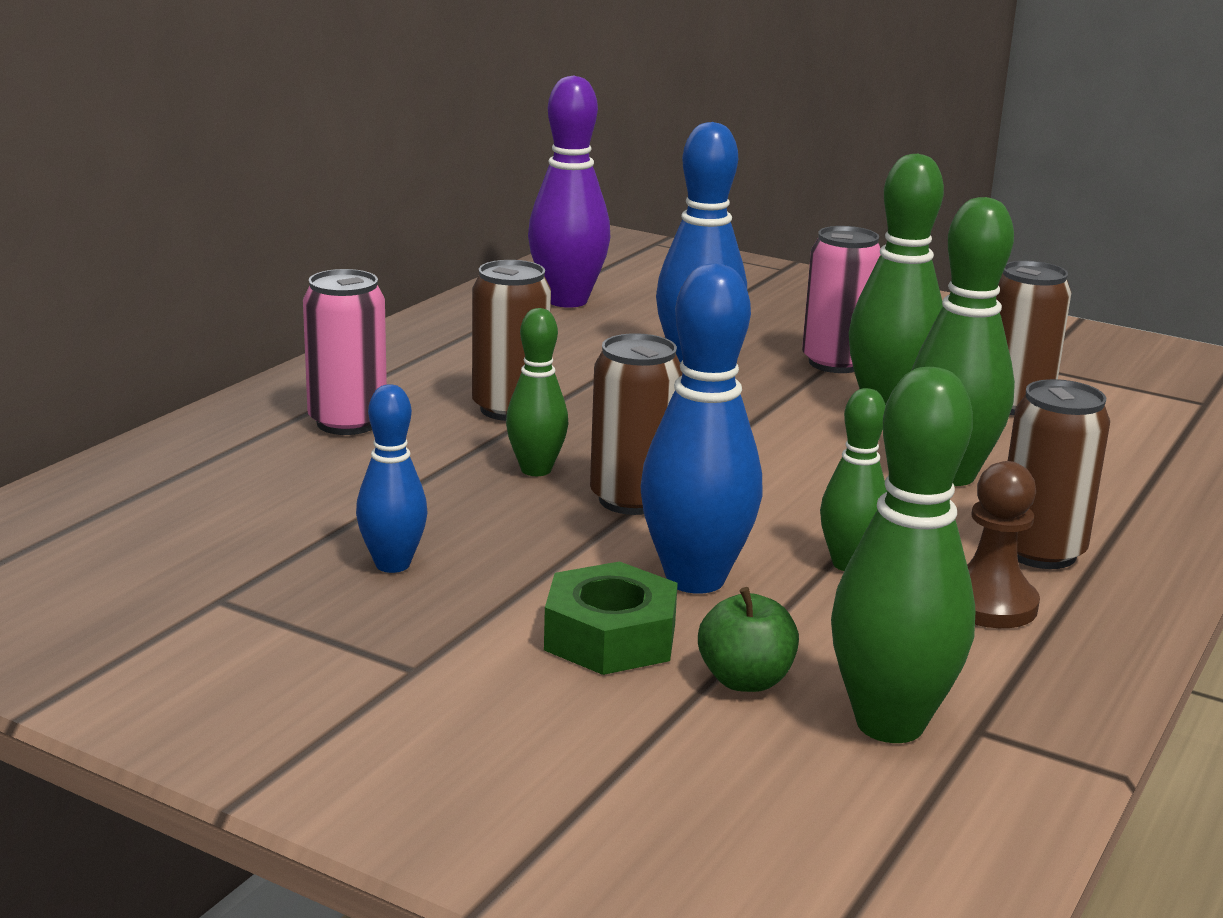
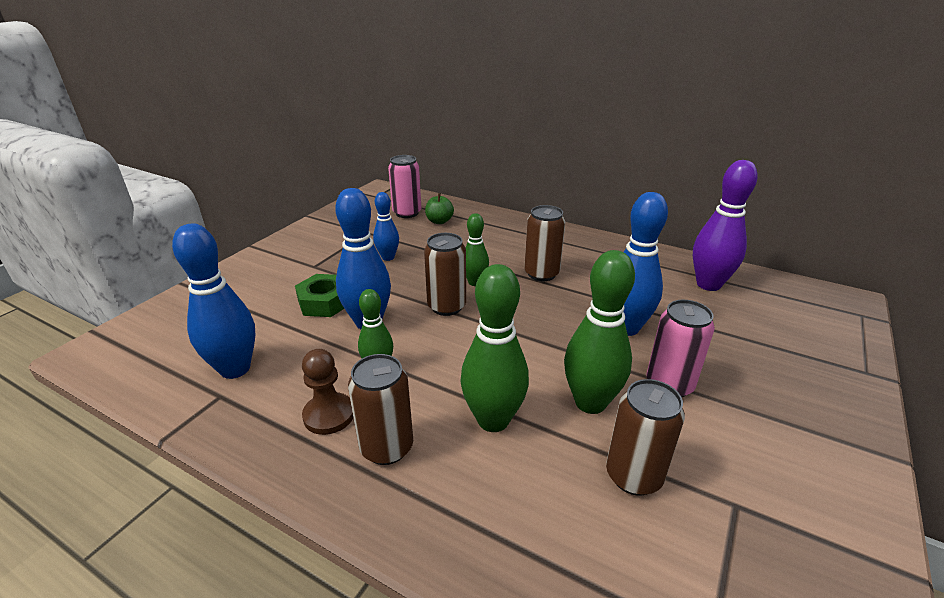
camera: 90 degrees right, 10 degrees up
pink can [303,269,387,435] -> pink can moved to [388,155,421,218]
green apple [698,587,799,692] -> green apple moved to [425,193,454,224]
green bowling pin [831,367,975,743] -> blue bowling pin [172,223,255,379]

